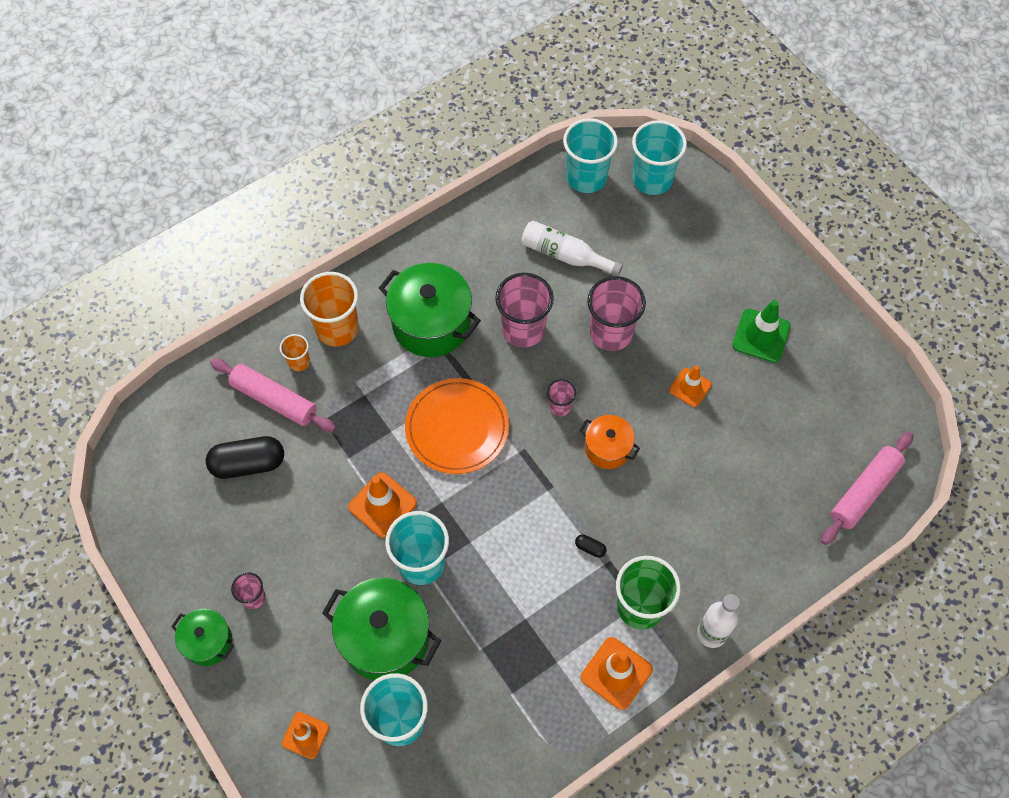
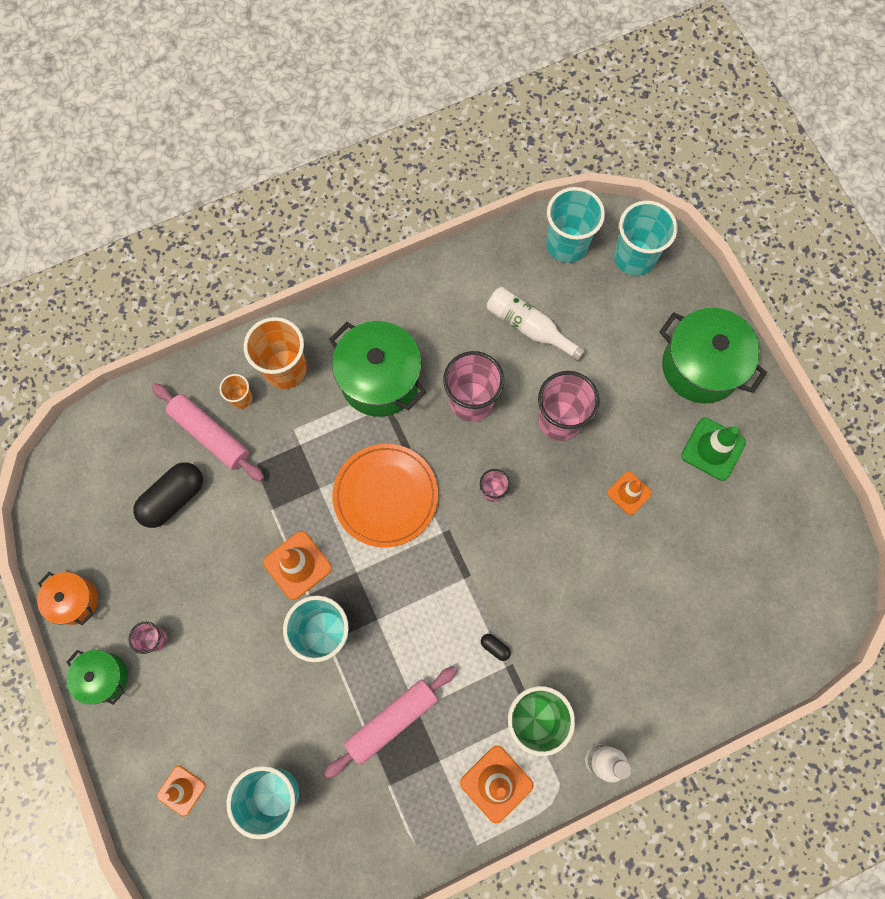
camera: 10 degrees right, 10 degrees up
black capsule [206,436,284,479] -> black capsule turned 45 degrees counterclockwise [133,462,203,528]
green pot [322,578,441,680] -> green pot moved to [659,308,767,403]
orange pot [579,415,640,469] -> orange pot moved to [37,572,98,626]
pink rolling pin [821,432,913,545] -> pink rolling pin moved to [324,667,457,778]

